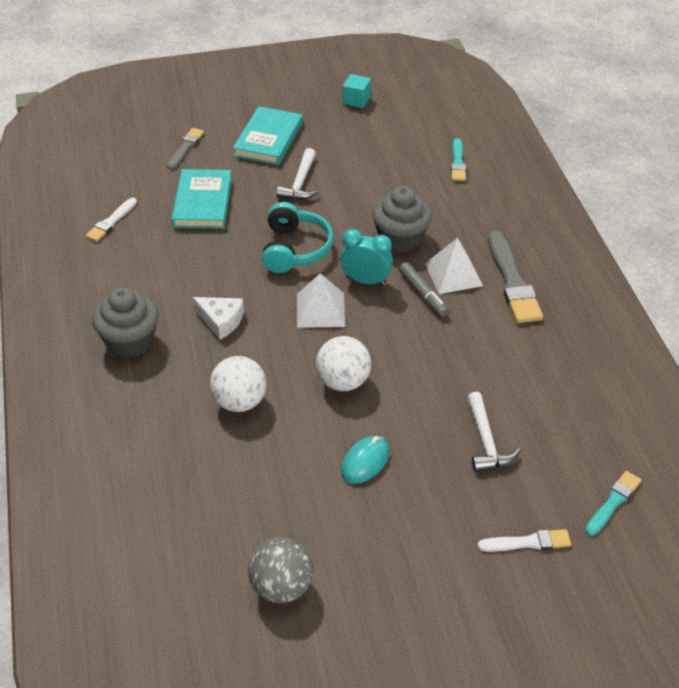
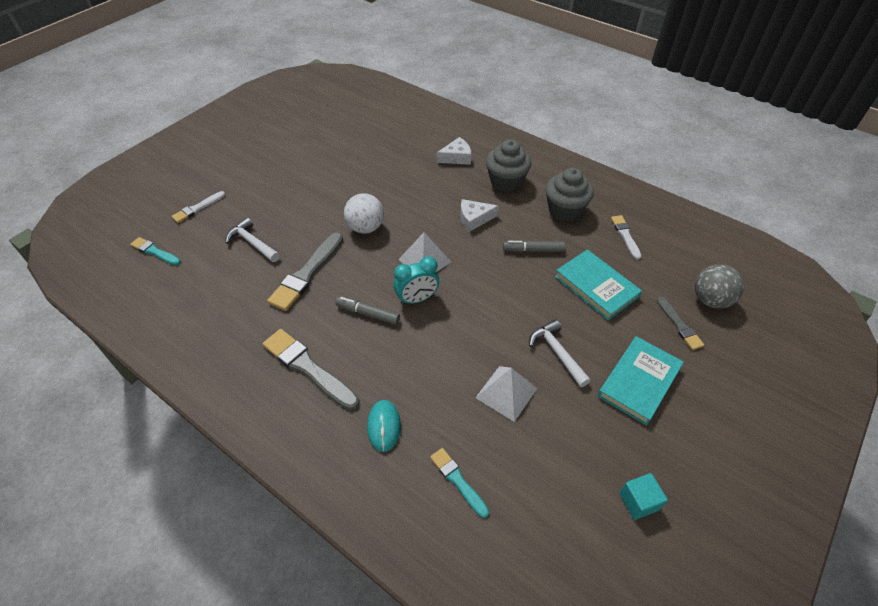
camera: 140 degrees right, 5 degrees up
white ball [210,356,266,412] -> none
turquoise book [233,106,303,165] -> turquoise book turned 60 degrees clockwise [598,336,684,426]
grey ball [248,537,313,603] -> grey ball moved to [695,264,744,309]
turquoise headphones [262,202,334,273] -> none
turquoise mouse [341,436,389,484] -> turquoise mouse moved to [367,400,401,452]
grey cupcake [372,186,432,253] -> grey cupcake moved to [546,168,594,221]
white pyramid [425,238,483,294] -> white pyramid moved to [476,366,537,422]
turquoise brush [585,471,641,536] -> turquoise brush turned 120 degrees clockwise [130,237,181,265]
none -> grey brush [267,232,343,311]
none -> white cheese [437,137,471,165]
none -> grey marker [503,241,565,252]

